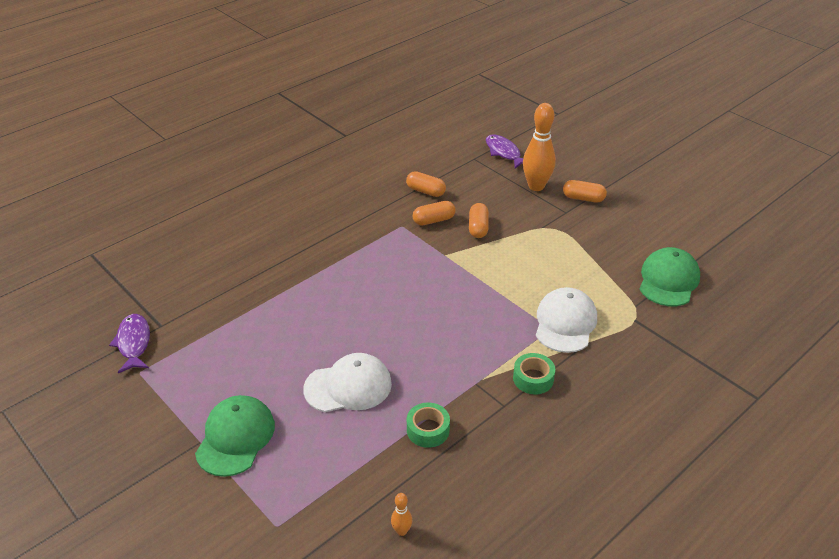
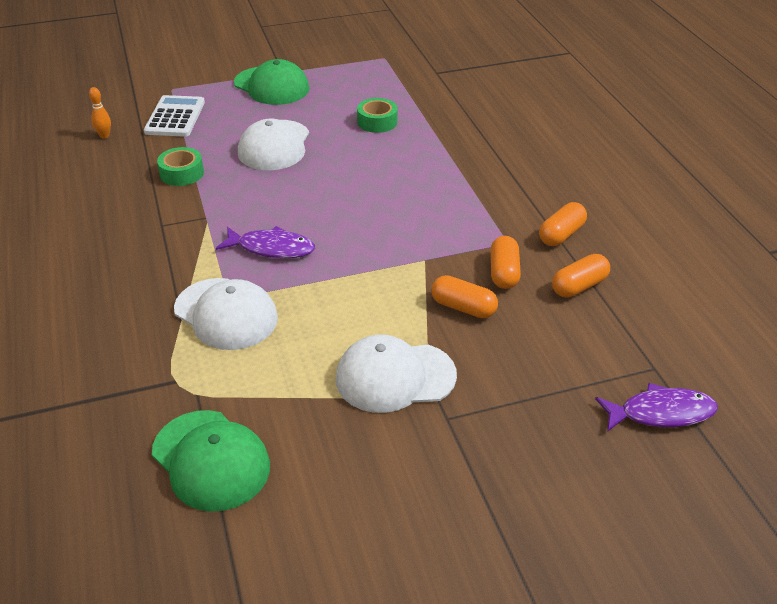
camera: 115 degrees right, 0 degrees up
purple fish [109,314,150,373] -> purple fish moved to [216,226,315,258]
green tape [513,353,555,394] -> green tape moved to [357,98,397,133]
orange bowling pin [523,103,556,191] -> none
orange capsule [563,180,607,203] -> orange capsule moved to [539,202,587,246]
none -> white calculator [144,95,205,137]
none -> white cap [336,335,457,413]

